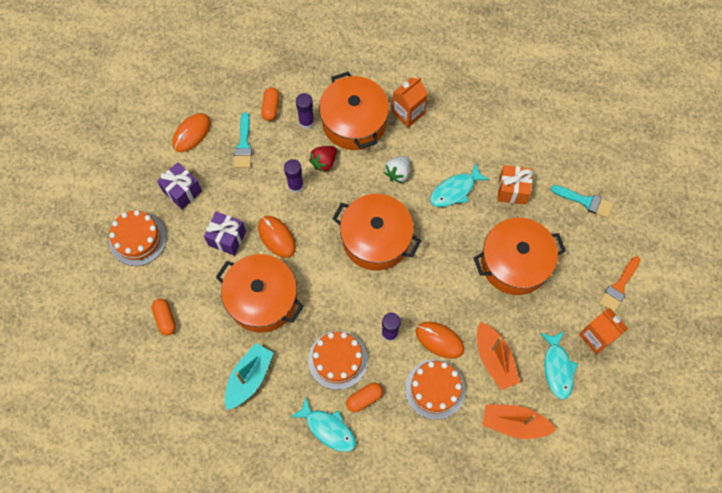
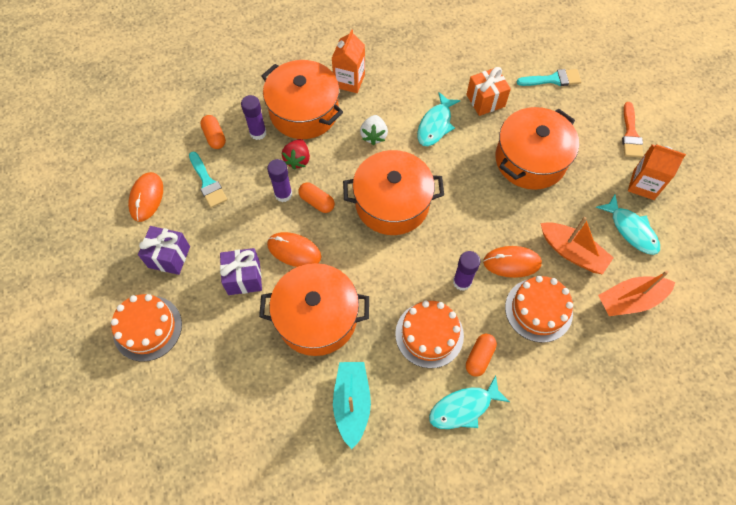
camera: 30 degrees left, 5 degrees down
orange capsule [151,299,176,335] -> orange capsule moved to [298,182,335,213]
turquoise fish [291,397,356,452] -> turquoise fish turned 150 degrees clockwise [429,375,510,429]

